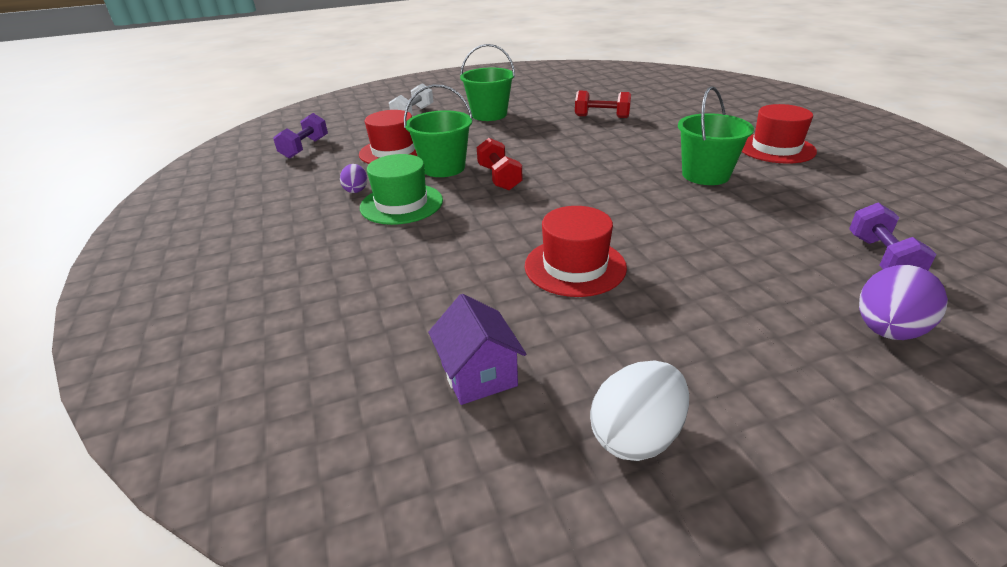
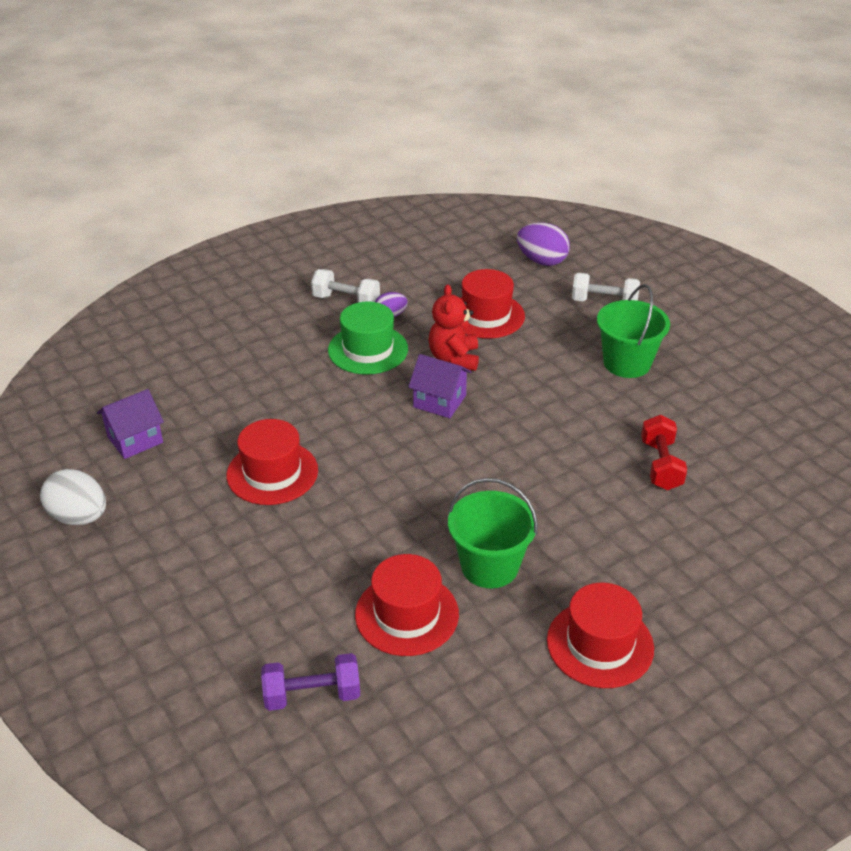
camera: 75 degrees right, 5 degrees up
purple dumbbell [273,113,328,159] -> none
green bucket [404,84,473,177] -> red teddy bear [428,284,479,371]
red dumbbell [477,138,523,190] -> purple house [408,354,471,418]
purple egg [859,265,948,340] -> purple egg moved to [517,222,570,266]
none -> white dumbbell [311,269,380,302]
none -> red hat [355,554,459,656]

